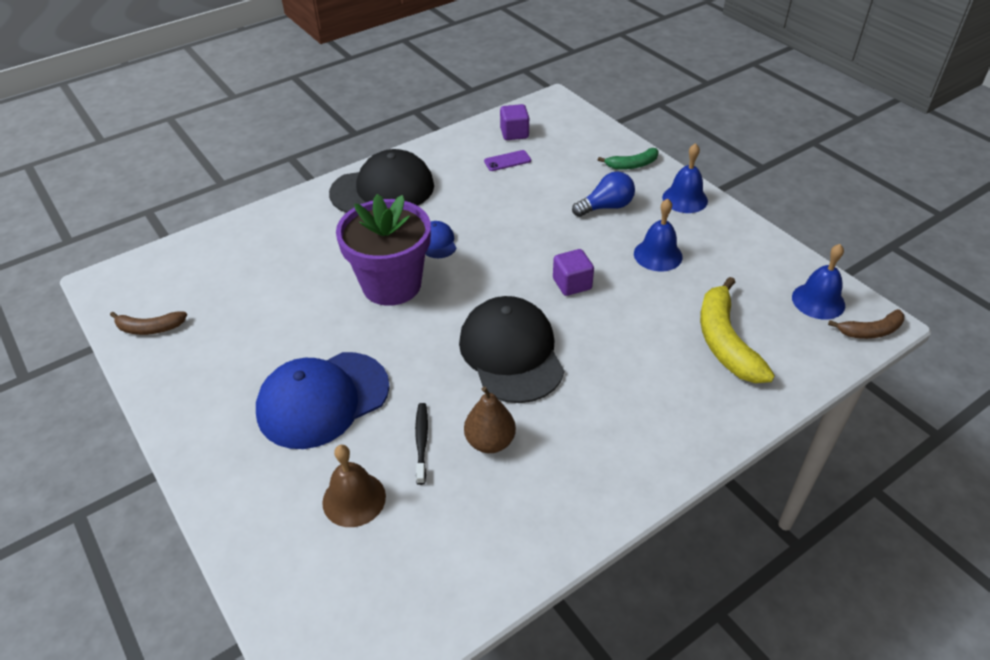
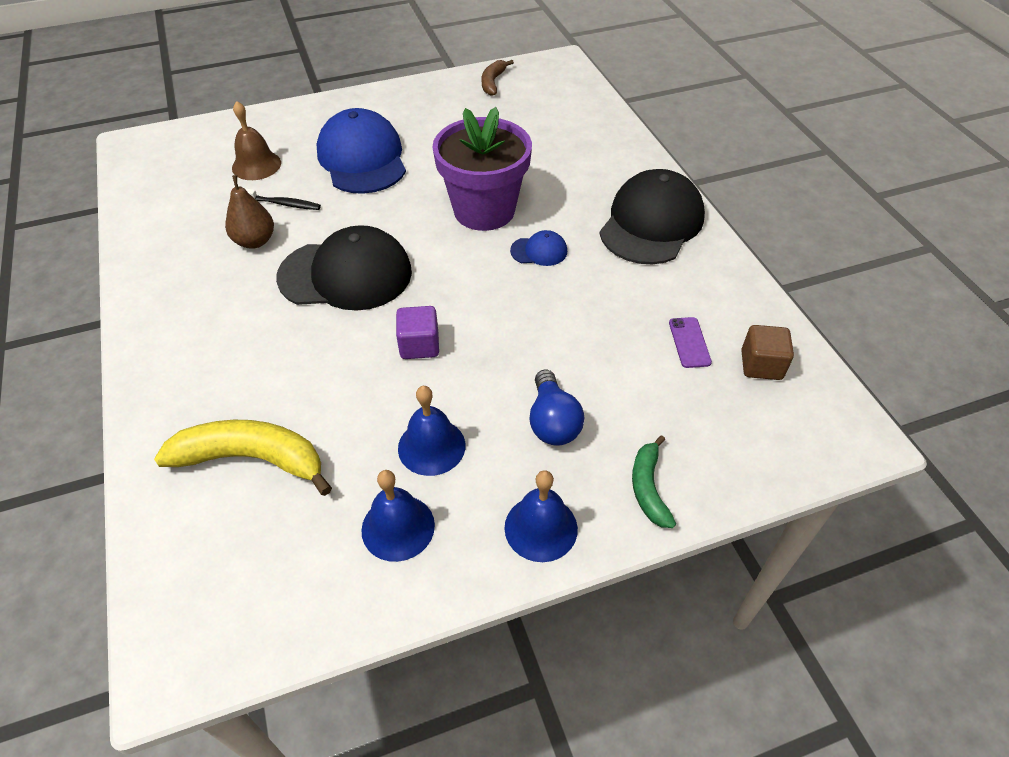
camera: 105 degrees right, 5 degrees up
black cap [329,149,434,213] -> black cap turned 150 degrees counterclockwise [599,169,705,264]
purple cube [500,104,529,140] -> brown cube [741,325,794,380]
blue bell [792,244,845,320] -> blue bell moved to [361,470,435,562]
brown banana [828,309,905,339] -> none

